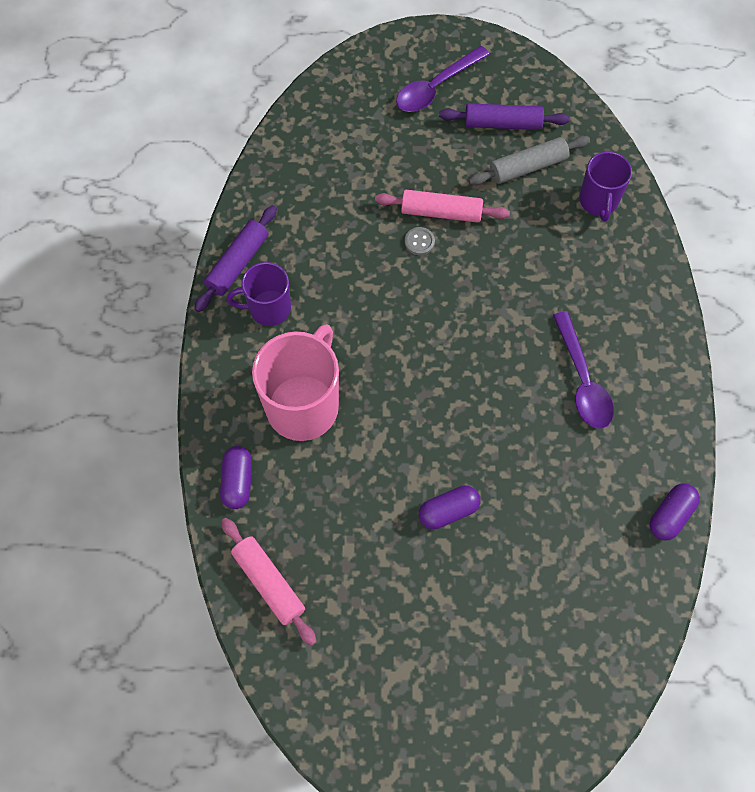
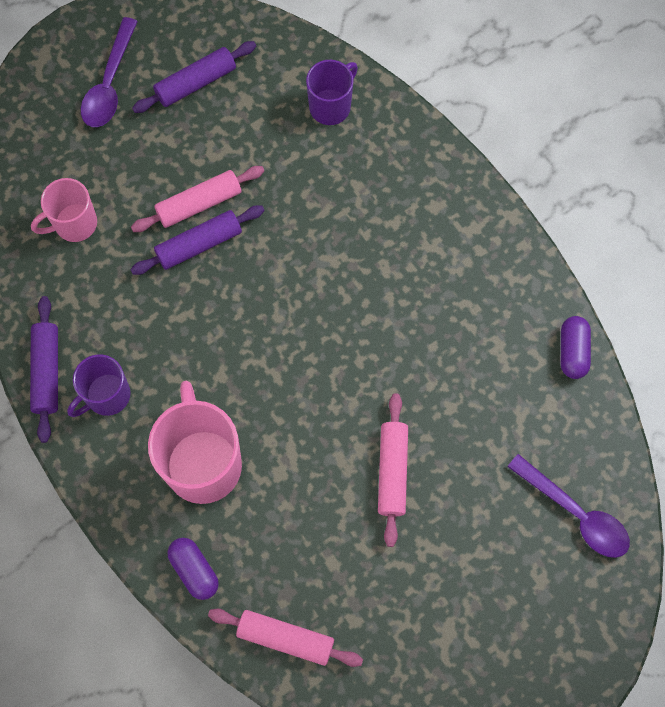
camera: 35 degrees left, 5 degrees up
grey button [405,227,435,255] -> purple rolling pin [130,205,265,275]
purple capsule [419,485,481,529] -> pink rolling pin [378,393,408,547]
grey rolling pin [468,136,590,185] -> none
purple spoon [553,311,614,428] -> purple spoon moved to [507,454,630,558]
purple mug [579,151,632,222] -> purple mug turned 105 degrees counterclockwise [306,60,358,125]
none -> pink mug [31,178,97,242]

